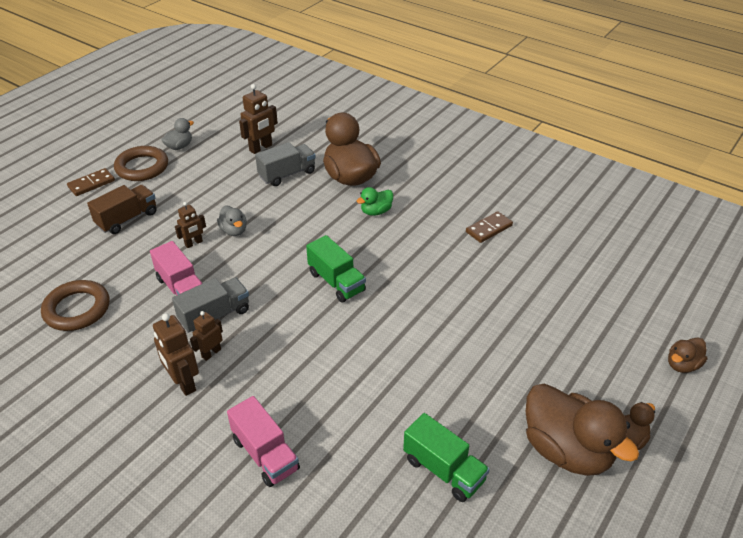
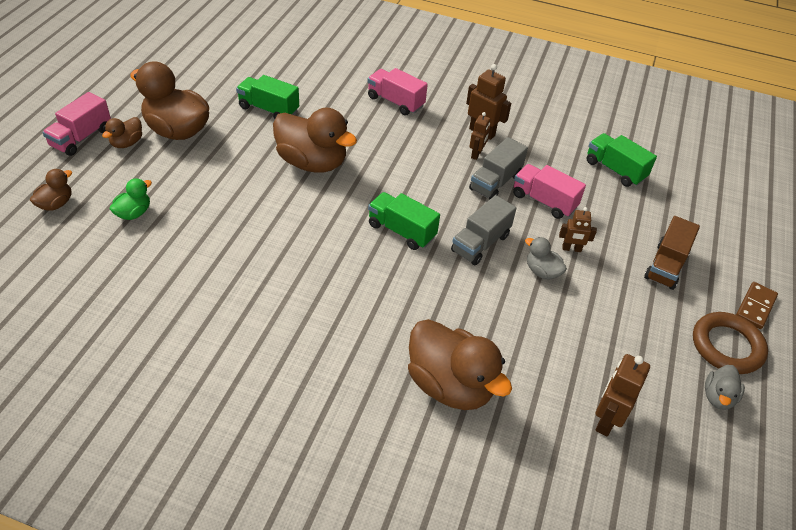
camera: 160 degrees right, 5 degrees up
brown ring [41,280,109,331] -> green truck [586,133,657,187]
brown robot [175,202,206,248] -> brown robot turned 120 degrees counterclockwise [559,207,597,252]
grey truck [255,142,316,186] -> grey truck moved to [451,195,517,265]
green duck [357,187,393,216] -> green duck moved to [110,178,152,220]
brown domino [466,211,513,243] -> none
none -> pink truck [42,92,111,156]
none -> brown duck [273,108,357,173]

